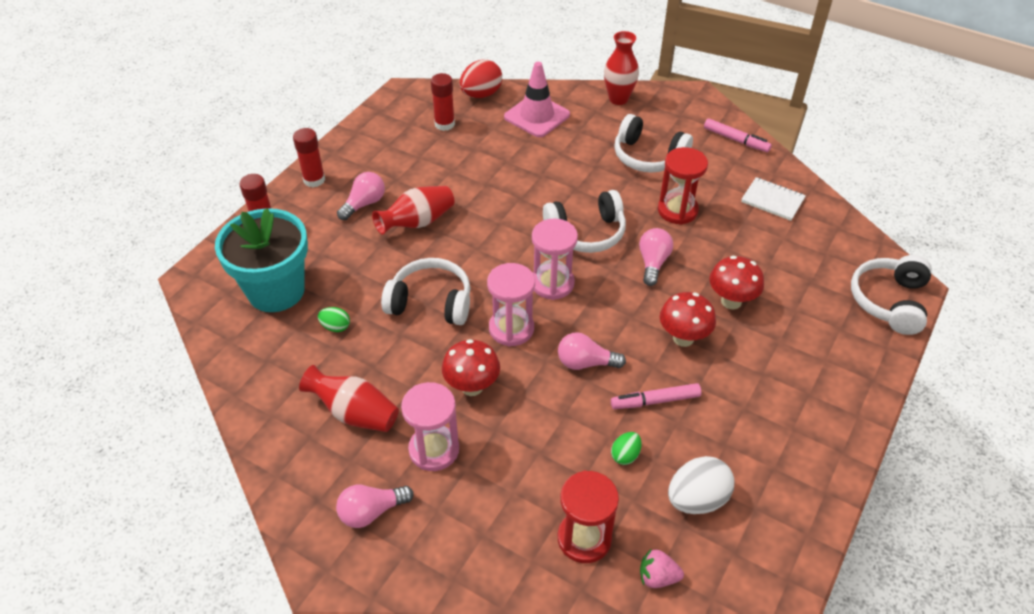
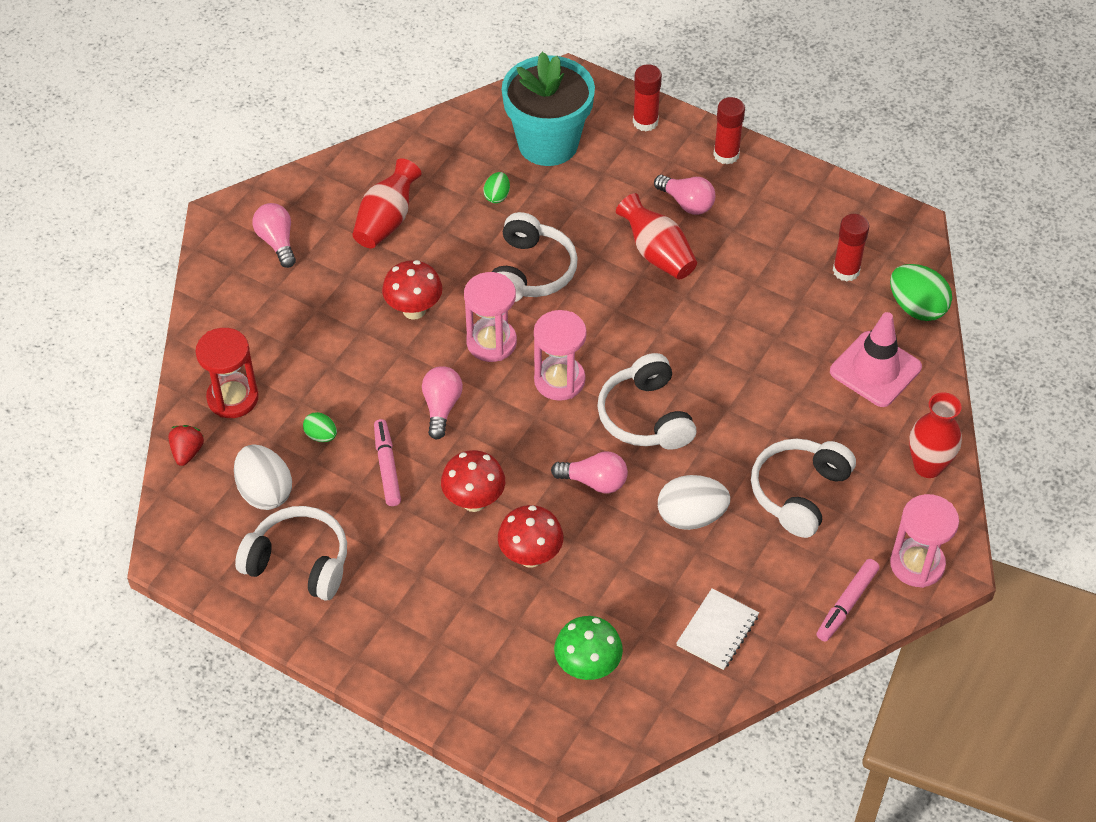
camera: 90 degrees right, 5 degrees up
pink hourglass [401,382,459,471] -> pink hourglass moved to [890,494,959,588]
red egg [460,59,502,98] -> green egg [890,264,952,321]
pink strawberry [640,548,684,588] -> red strawberry [168,425,204,466]
red hourglass [658,147,708,225] -> white egg [658,475,730,530]
white headphones [851,255,932,335] -> white headphones moved to [235,506,347,601]
none -> green mushroom [554,616,623,680]

